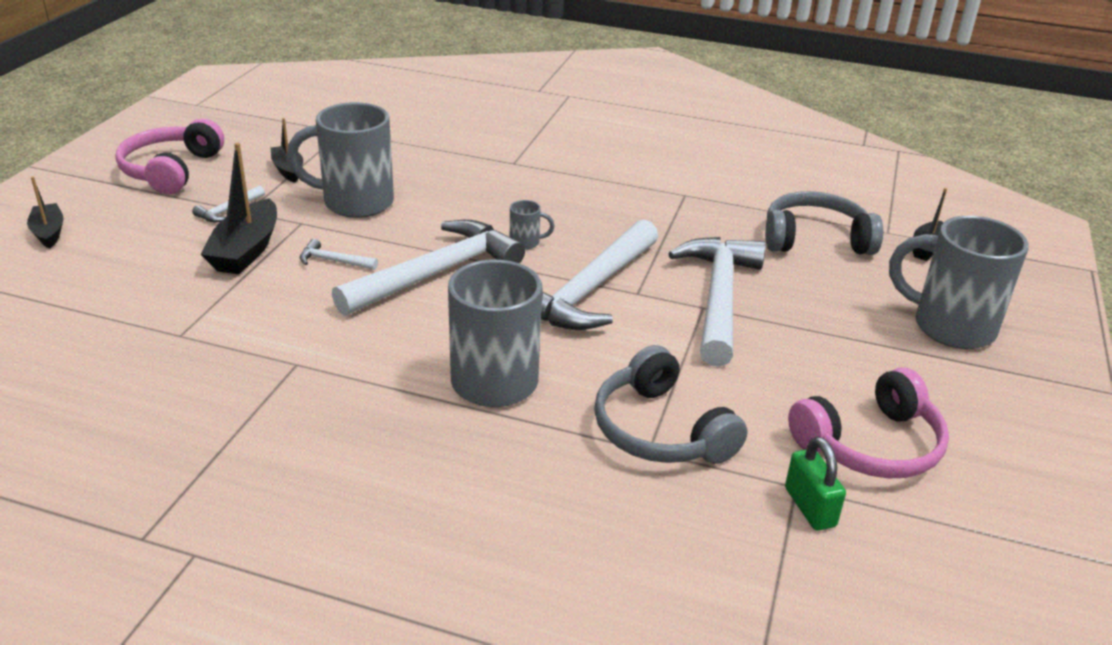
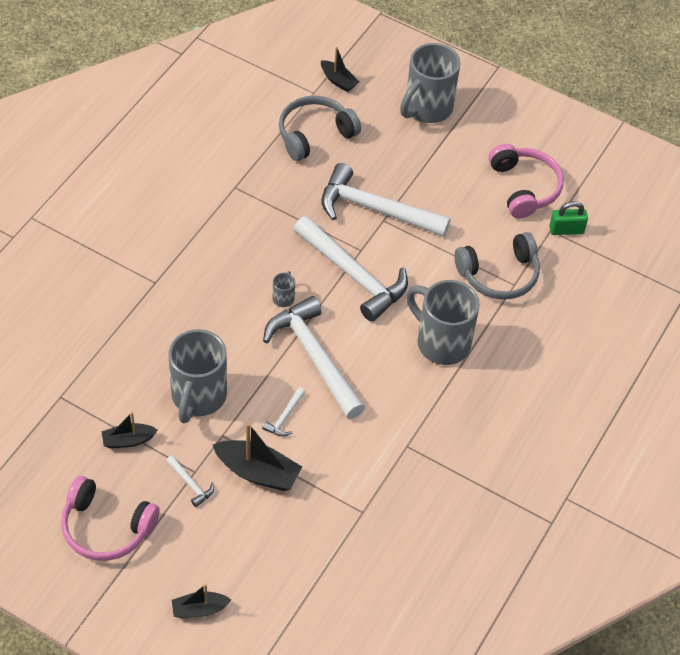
camera: 80 degrees left, 20 degrees up
grey headphones [765,191,883,255] -> grey headphones turned 45 degrees clockwise [279,96,361,161]

